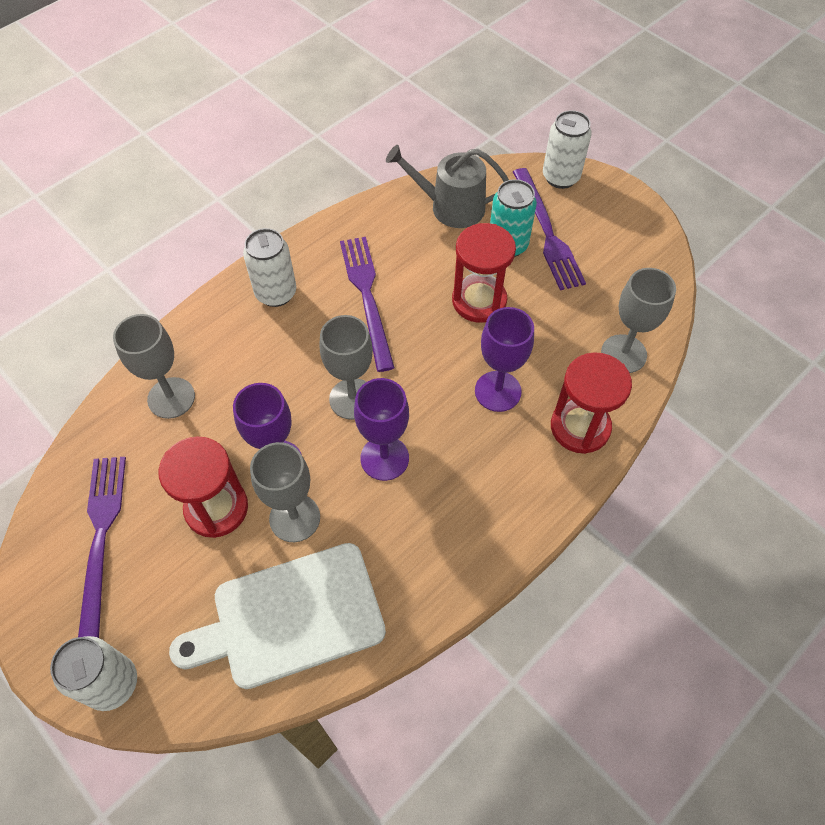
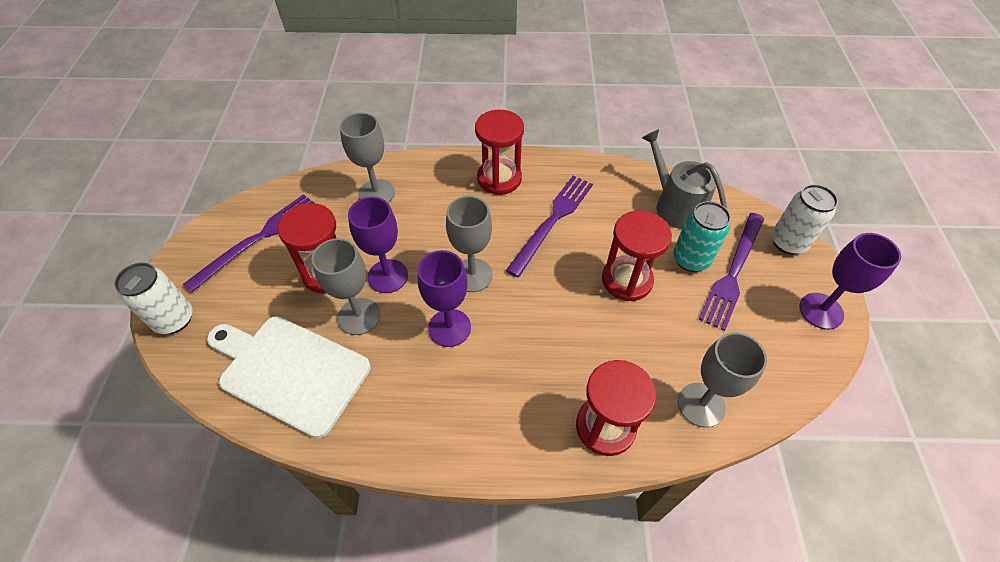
camera: 45 degrees right, 5 degrees down
white can [243,228,296,307] -> red hourglass [475,110,524,195]
purple goblet [475,307,534,412] -> purple goblet moved to [799,233,901,329]

